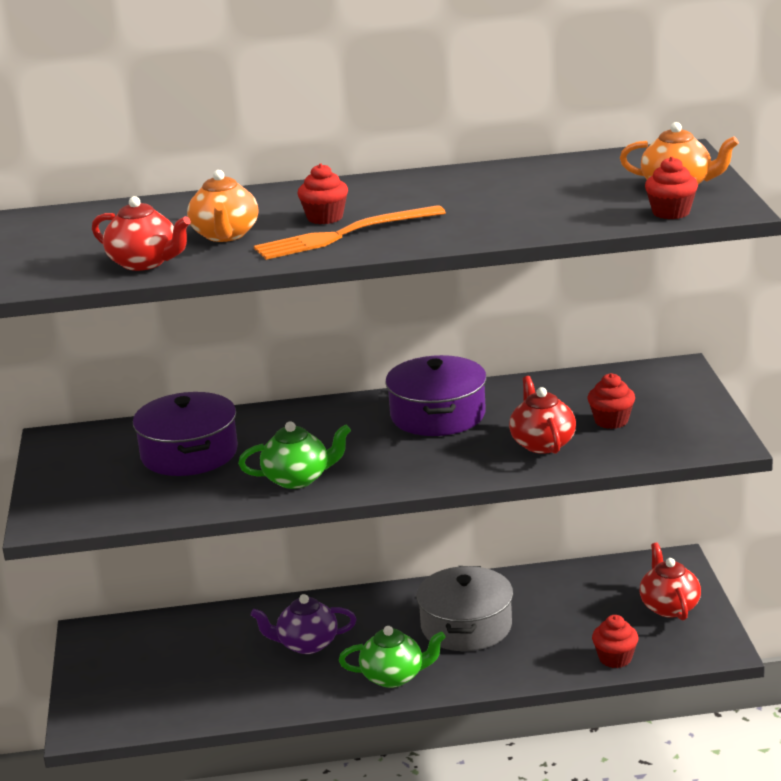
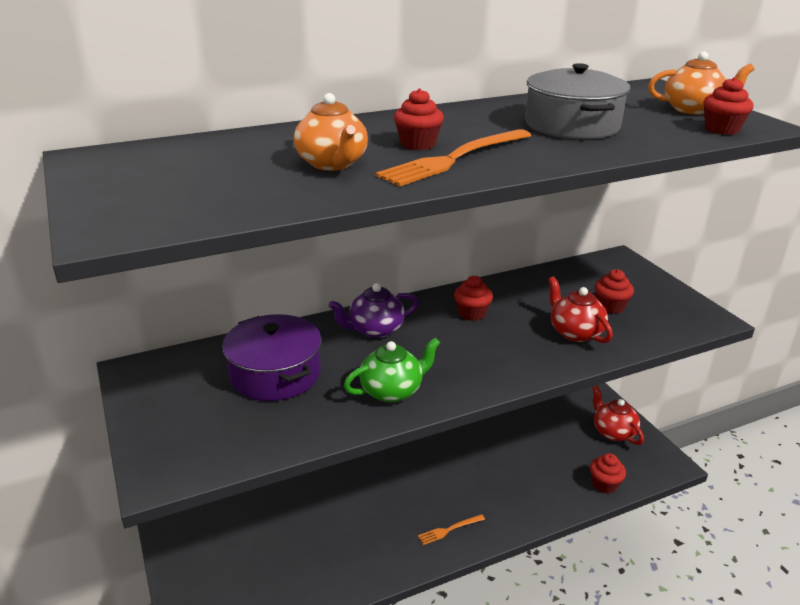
camera: 20 degrees left, 5 degrees up
red teapot [92,196,191,271] -> none
purple teapot [251,594,357,654] -> purple teapot moved to [329,283,419,338]
green teapot [339,626,446,688] -> orange fork [418,514,485,545]
purple pot [385,355,487,436] -> red cupcake [454,276,493,321]
grey pot [417,566,513,651] -> grey pot moved to [525,63,630,139]

